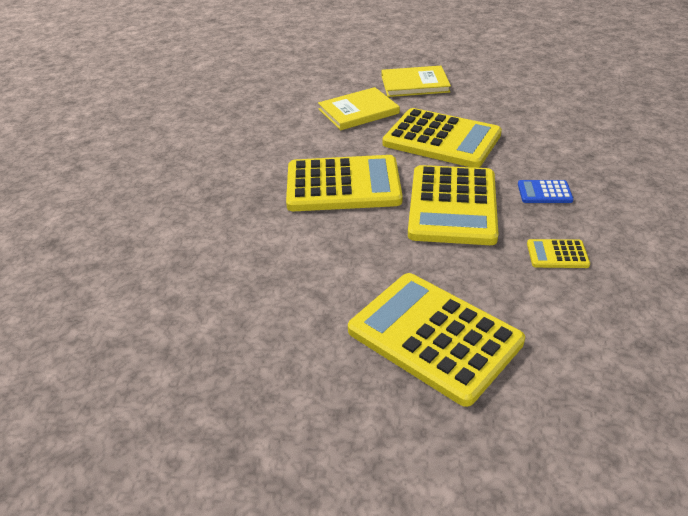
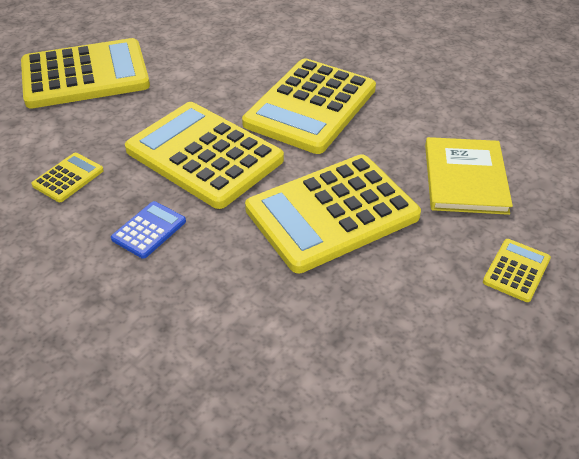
camera: 120 degrees right, 5 degrees up
yellow book [381,66,451,97] -> yellow calculator [483,239,551,302]

